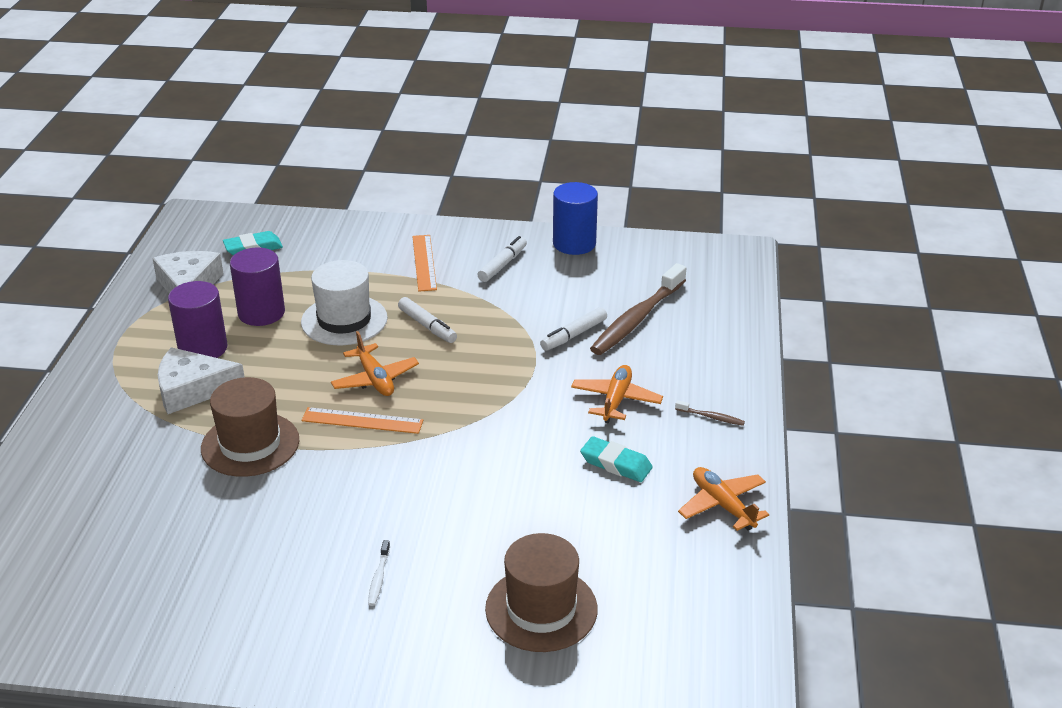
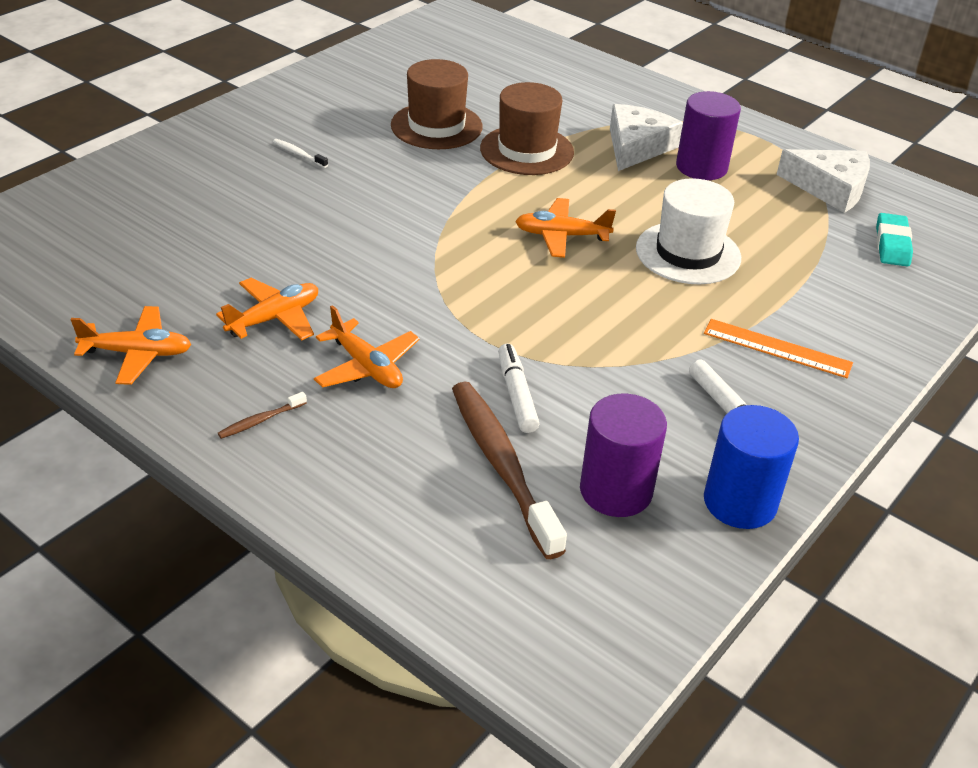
camera: 120 degrees right, 5 degrees up
purple cylinder [230,247,285,326] -> purple cylinder moved to [580,394,667,517]
orange ruler [301,407,423,434] -> none
white marker [398,297,457,343] -> none
brown hat [485,533,598,652] -> brown hat moved to [391,59,483,149]
turquoise eraser [580,436,653,482] -> orange plane [216,278,318,340]

